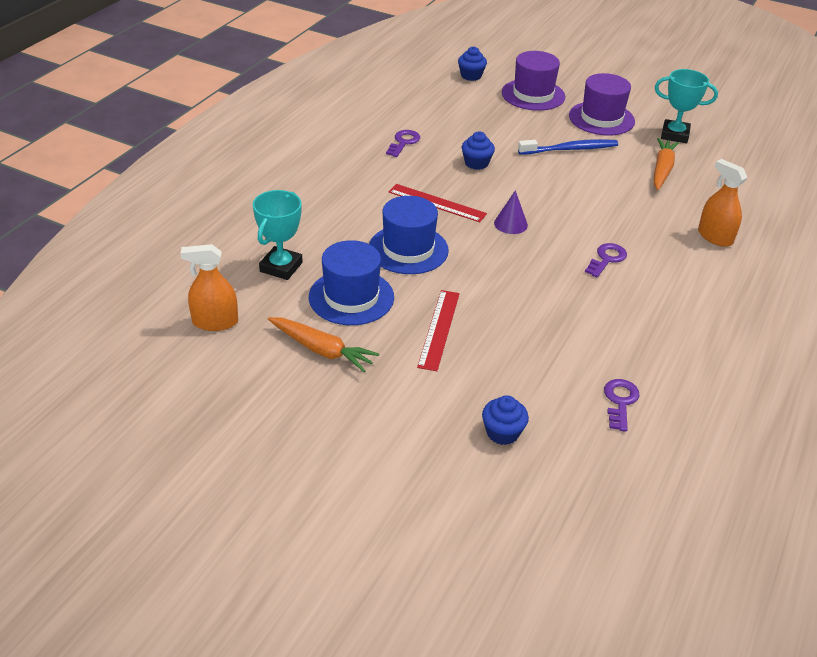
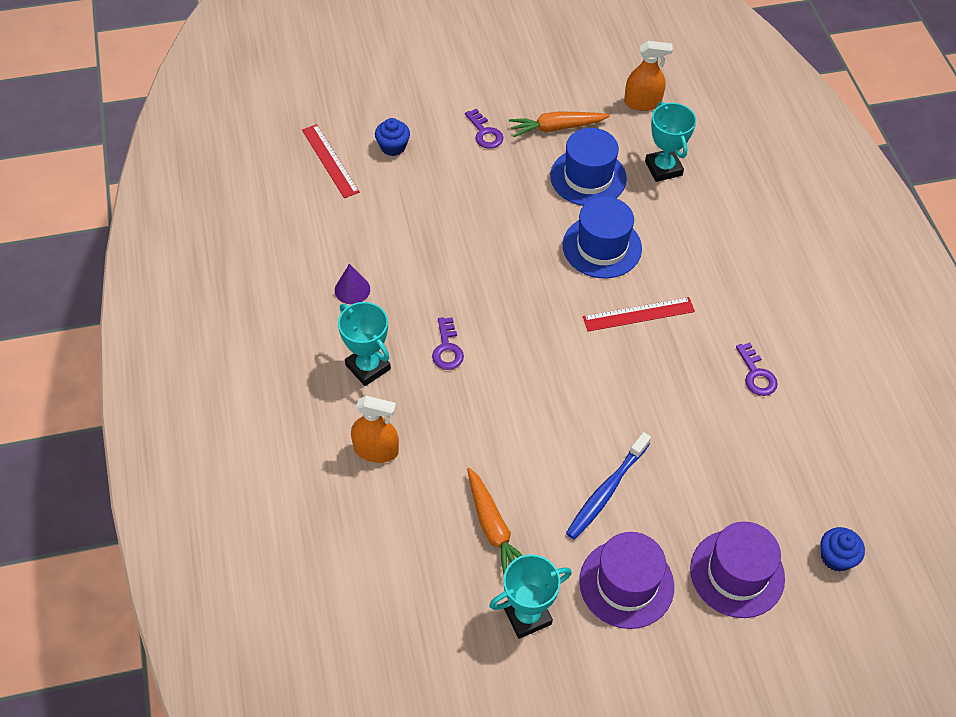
camera: 140 degrees right, 15 degrees up
orange spray bottle [180,244,238,331] -> orange spray bottle turned 45 degrees clockwise [624,41,673,111]
red ruler [417,290,460,371] -> red ruler moved to [302,124,360,198]
blue cupcake [462,132,495,170] -> none
purple cone [494,190,528,234] -> purple cone moved to [335,264,370,304]
purple key [604,379,639,432] -> purple key moved to [465,109,503,149]
none -> turquoise trophy [338,302,391,386]

